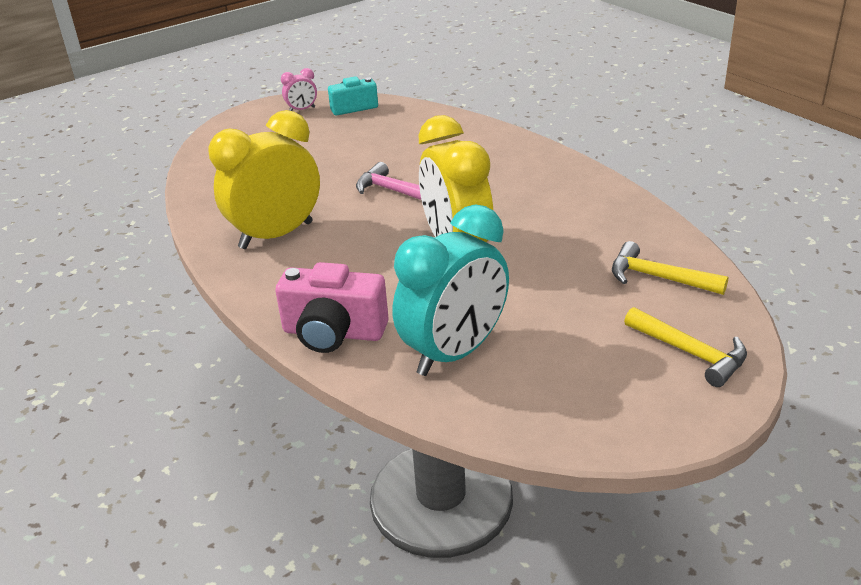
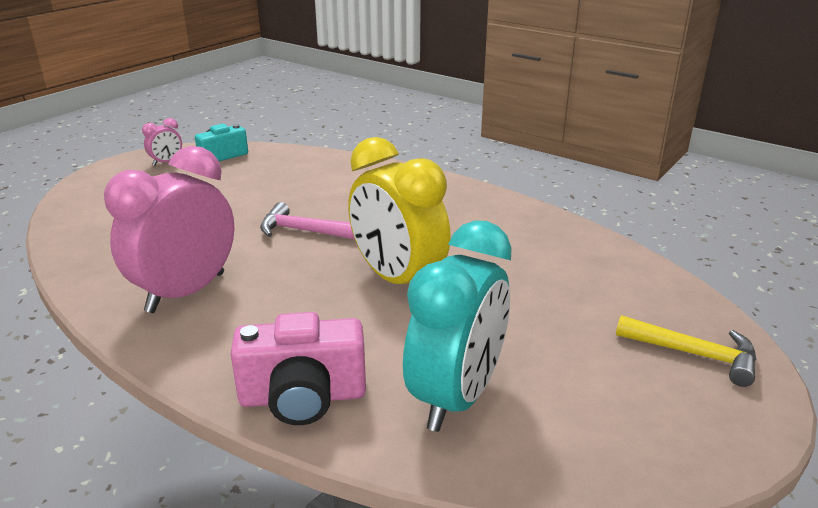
camera: 20 degrees left, 5 degrees down
yellow clock [208,110,320,249] -> pink clock [104,146,234,313]
yellow hammer [612,241,728,295] -> none

